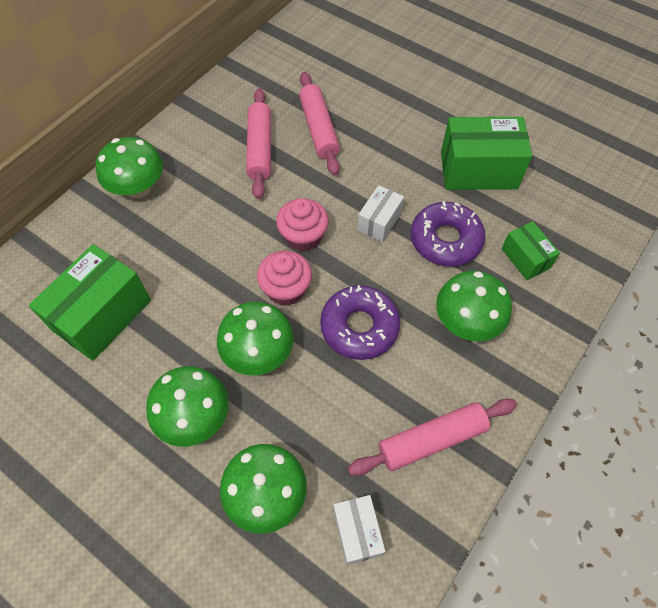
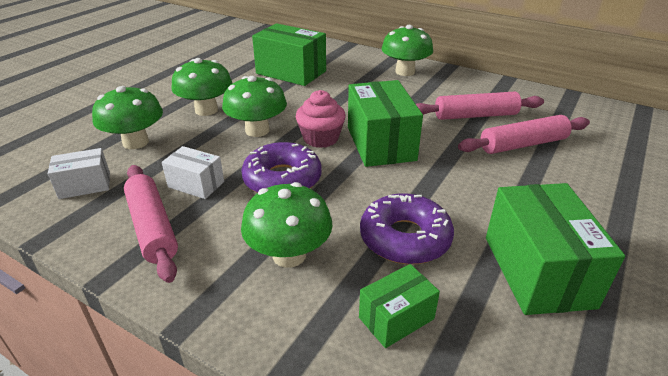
camera: 85 degrees right, 25 degrees down
pink cupcake [276,198,329,251] -> green box [348,80,423,167]
white box [357,185,404,242] -> white box moved to [162,146,224,199]

